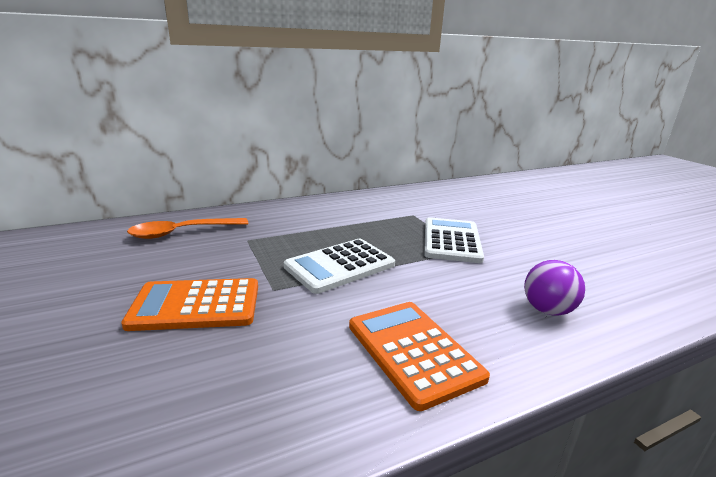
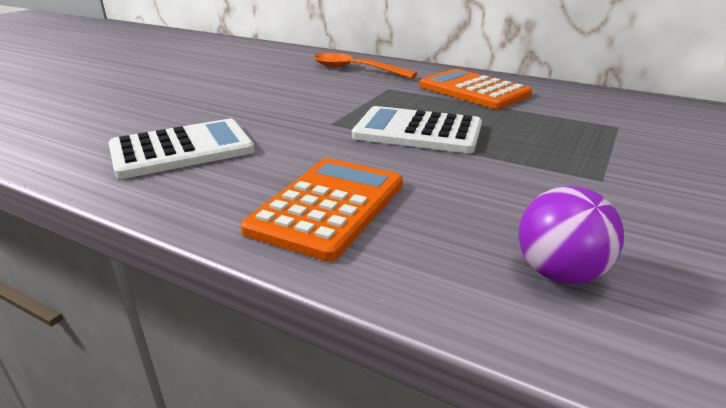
camera: 55 degrees right, 5 degrees up
orange calculator [121,278,258,331] -> orange calculator moved to [419,69,532,109]
white calculator [424,217,484,263] -> white calculator moved to [108,119,255,179]

